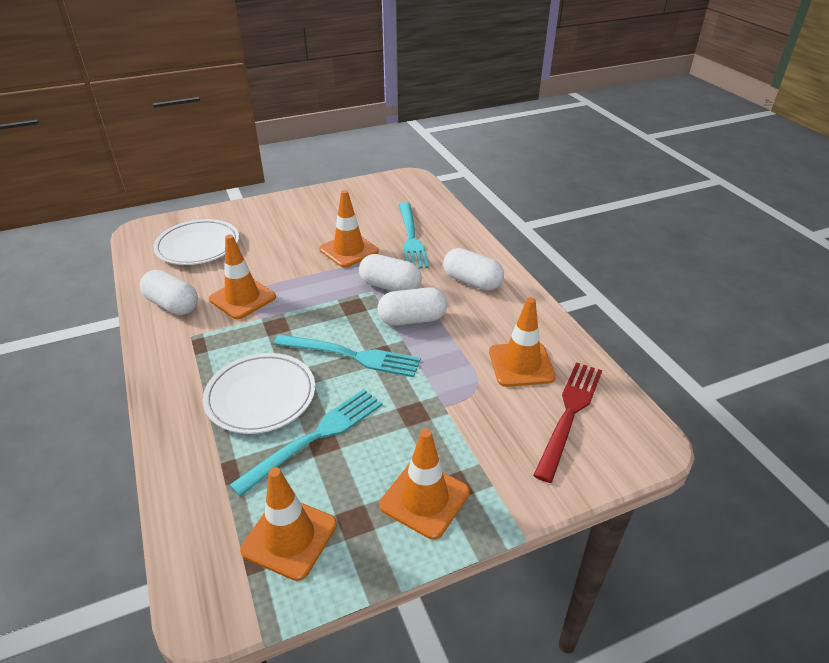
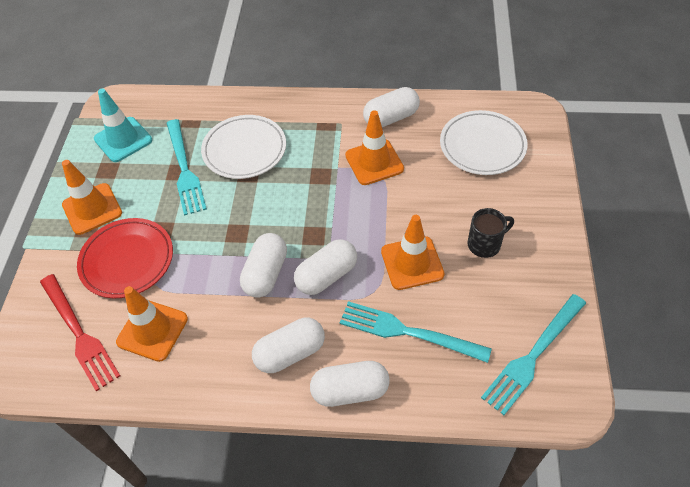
camera: 120 degrees right, 15 degrees up
orange traffic cone [240,467,337,581] -> turquoise traffic cone [94,88,152,162]
turquoise fork [274,334,421,377] -> turquoise fork moved to [481,294,586,415]
none -> red plate [77,218,173,298]
none -> white capsule [310,361,390,407]
none -> black mug [468,208,514,258]

